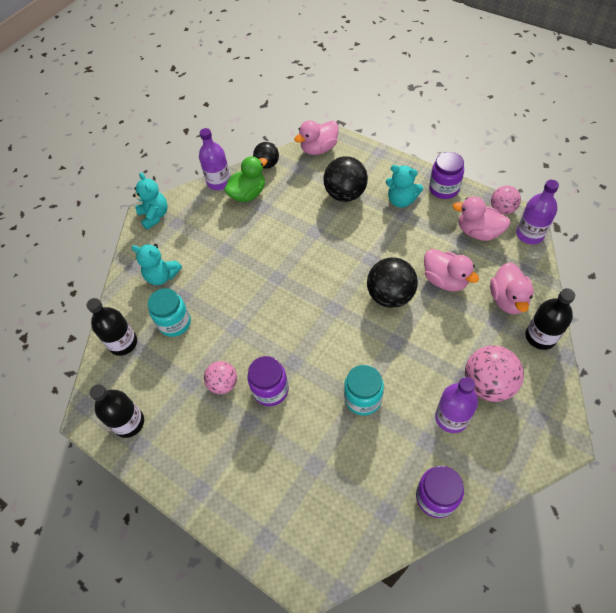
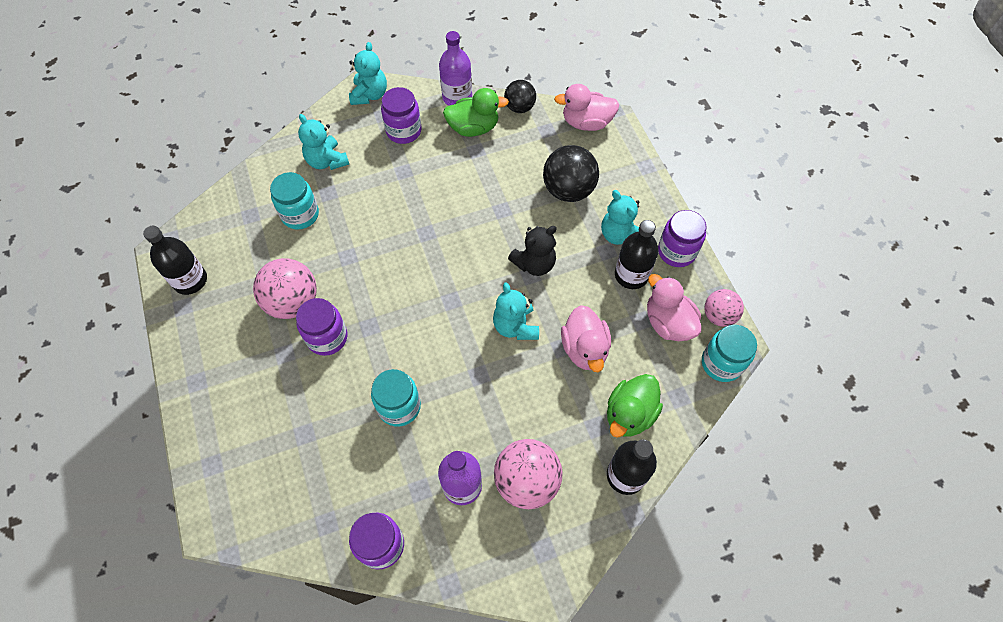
camera: 30 degrees right, 5 degrees up
black bottle [87,298,137,356] -> black bottle moved to [615,220,659,289]
pink ball [204,361,237,394] -> pink ball [253,258,317,319], size x1.61
black ball [367,257,418,308] -> turquoise teddy bear [493,282,539,340]
pink duck [490,262,534,314] -> green duck [607,374,663,438]
purple bottle [516,180,559,244] -> turquoise jar [702,325,757,382]
none -> purple jar [381,87,421,144]
none -> black teddy bear [508,226,557,276]

